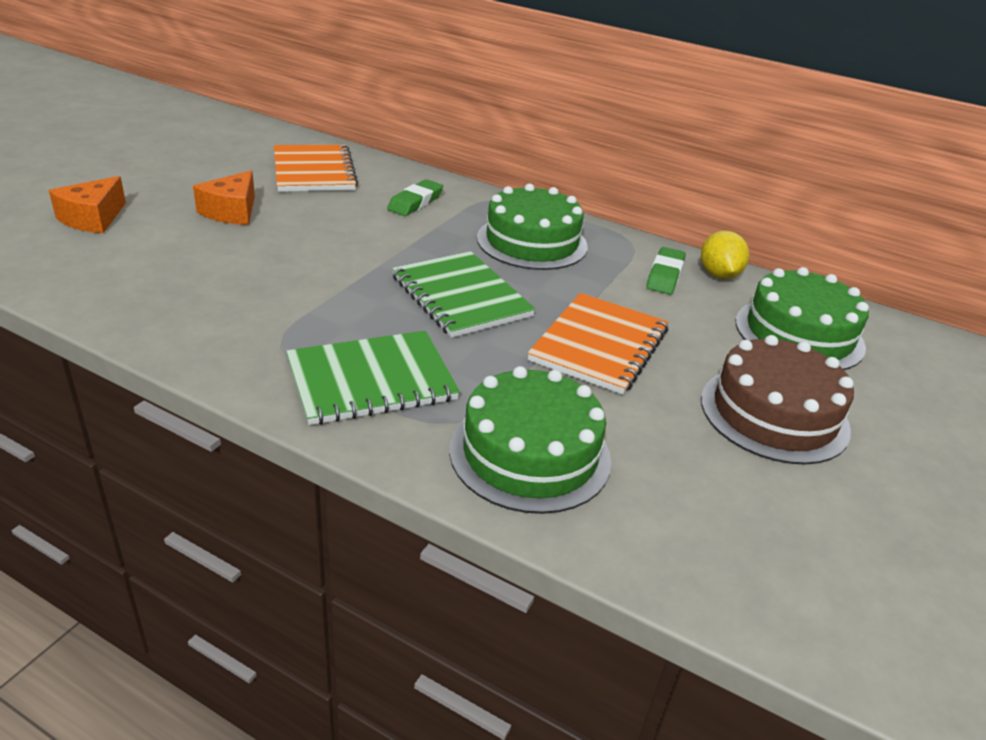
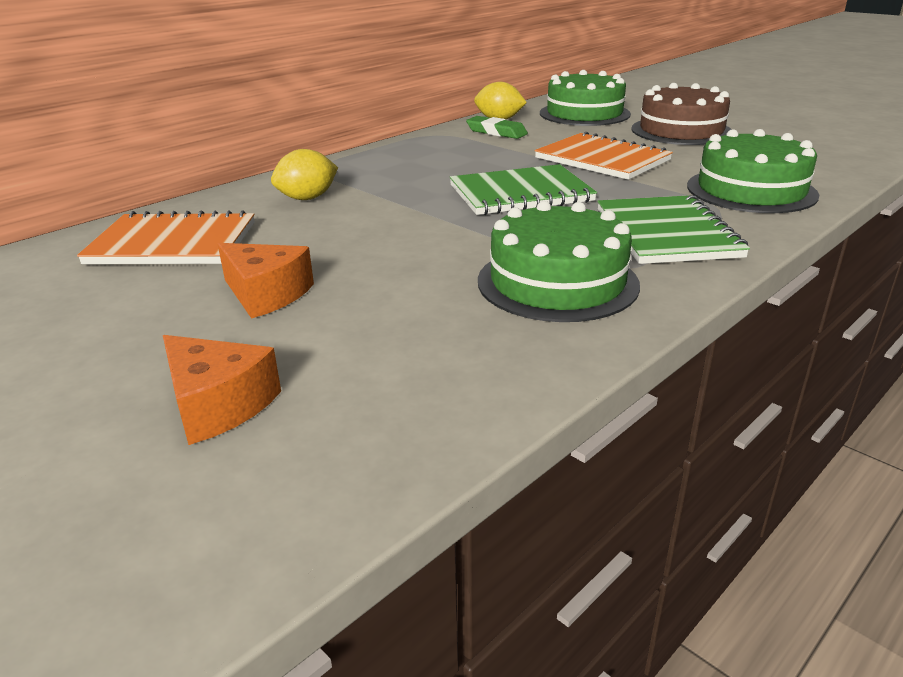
camera: 70 degrees left, 5 degrees down
green eraser [387,179,443,216] -> yellow lemon [271,149,338,200]
green cake [477,184,588,270] -> green cake moved to [478,201,640,322]

